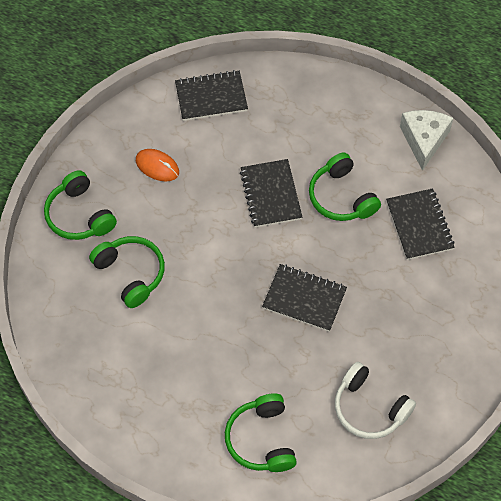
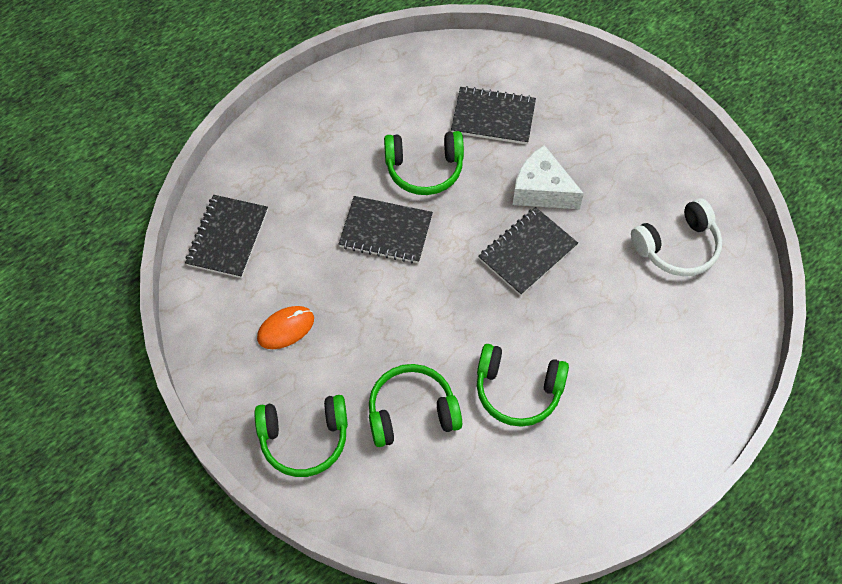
camera: 65 degrees left, 0 degrees up
green headphones [225,394,297,472] -> green headphones moved to [477,344,569,427]
white cheese [400,110,453,171] -> white cheese moved to [513,145,584,209]

